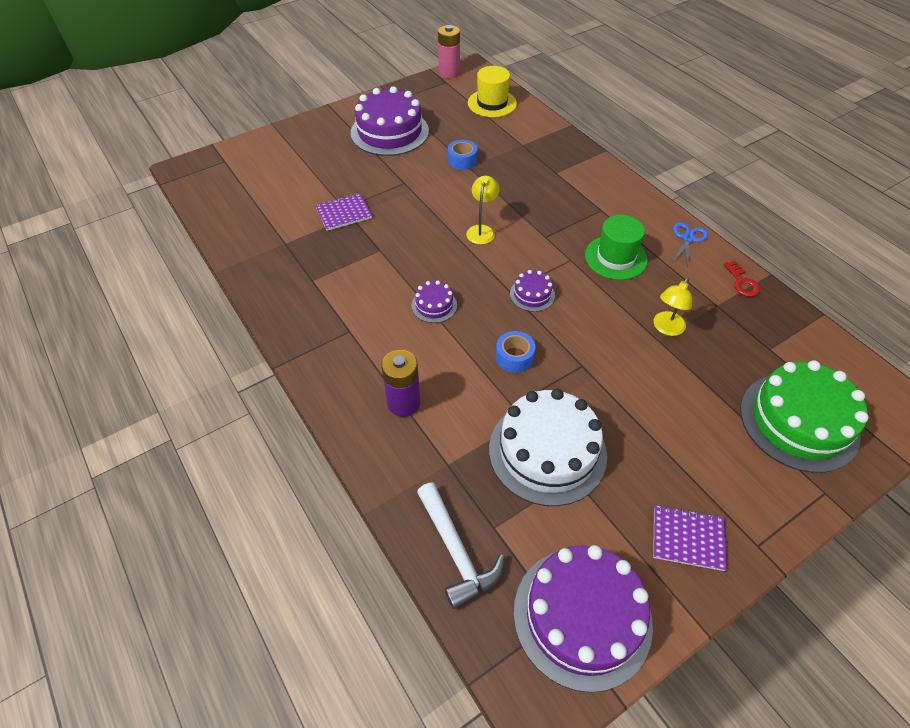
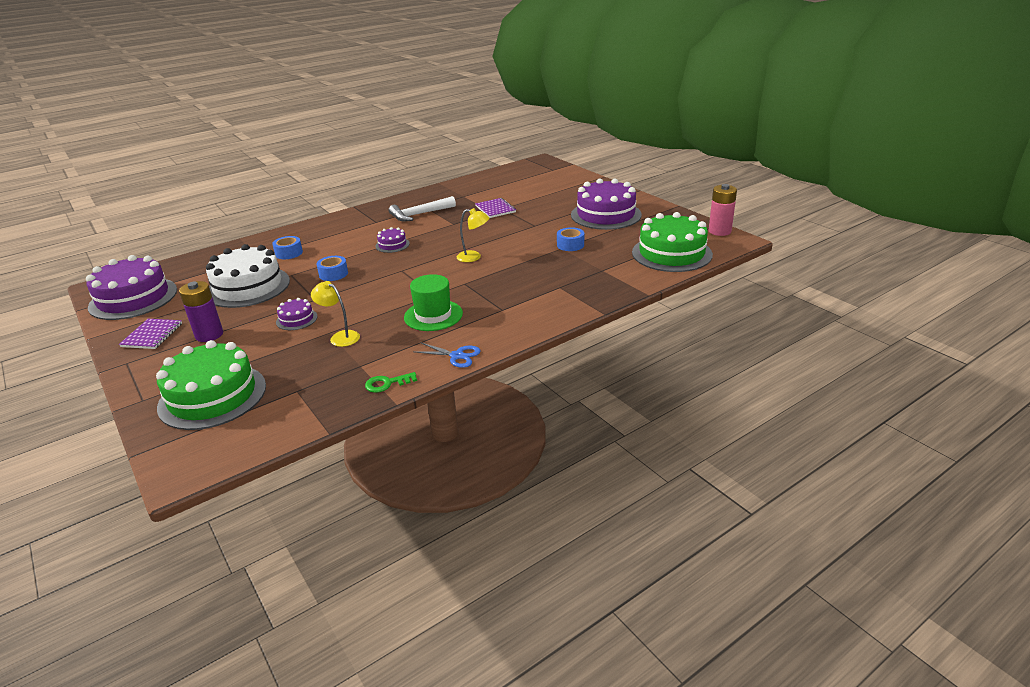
camera: 90 degrees right, 20 degrees down
purple battery [381,350,420,417] -> purple battery moved to [179,281,223,342]
white hammer [417,482,505,609] -> white hammer moved to [389,196,456,221]
yellow hat [468,66,517,117] -> green cake [632,212,713,272]
purple cake [510,270,555,312] -> purple cake moved to [276,298,318,330]
red key [724,261,760,297] -> green key [365,372,417,393]
none -> blue tape [272,236,303,259]

